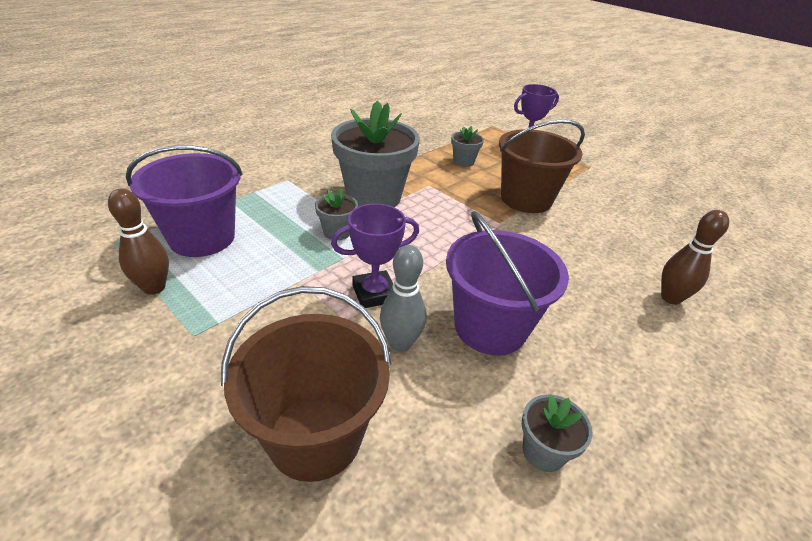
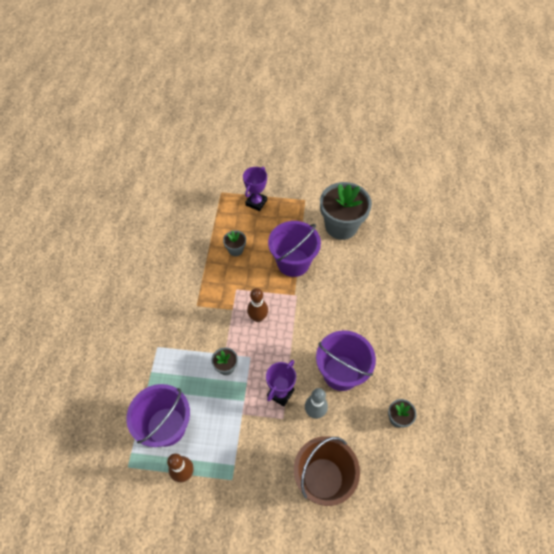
camera: 35 degrees left, 20 degrees up
grey flower pot [331,100,420,207] -> grey flower pot moved to [320,182,372,240]
brown bucket [499,119,585,213] -> purple bucket [268,221,321,277]
brown bowling pin [661,210,729,305] -> brown bowling pin moved to [247,288,268,322]

